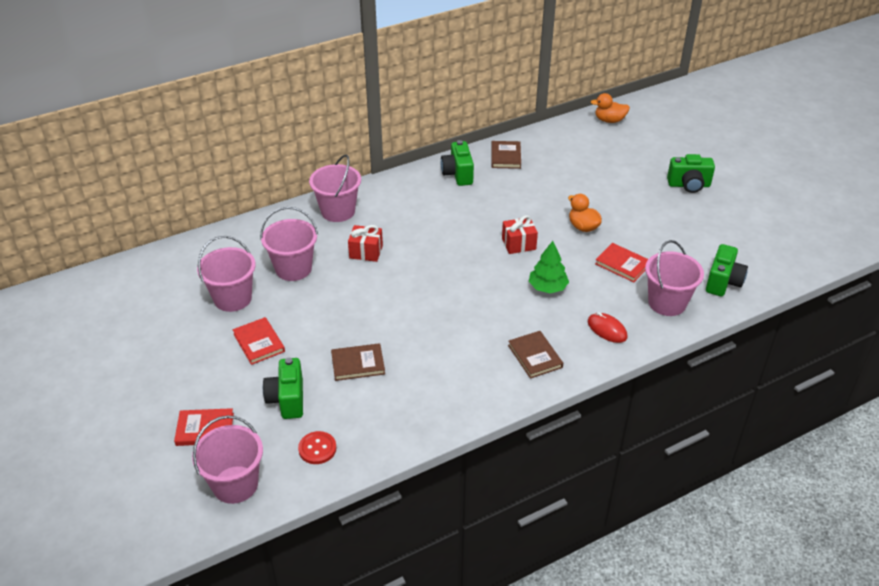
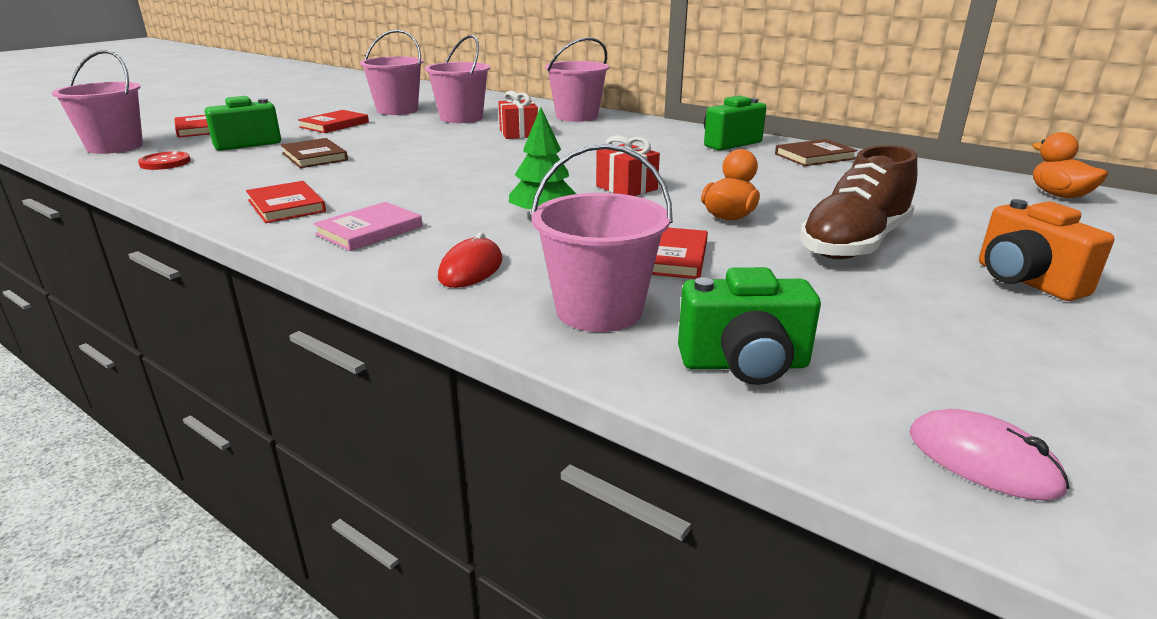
camera: 65 degrees right, 15 degrees down
brown book [508,331,563,379] -> pink book [313,202,422,251]
green camera [667,154,715,193] -> orange camera [979,199,1114,301]
none -> red book [246,181,326,223]
none -> brown shoe [800,145,917,259]
none -> pink mouse [909,409,1070,501]

